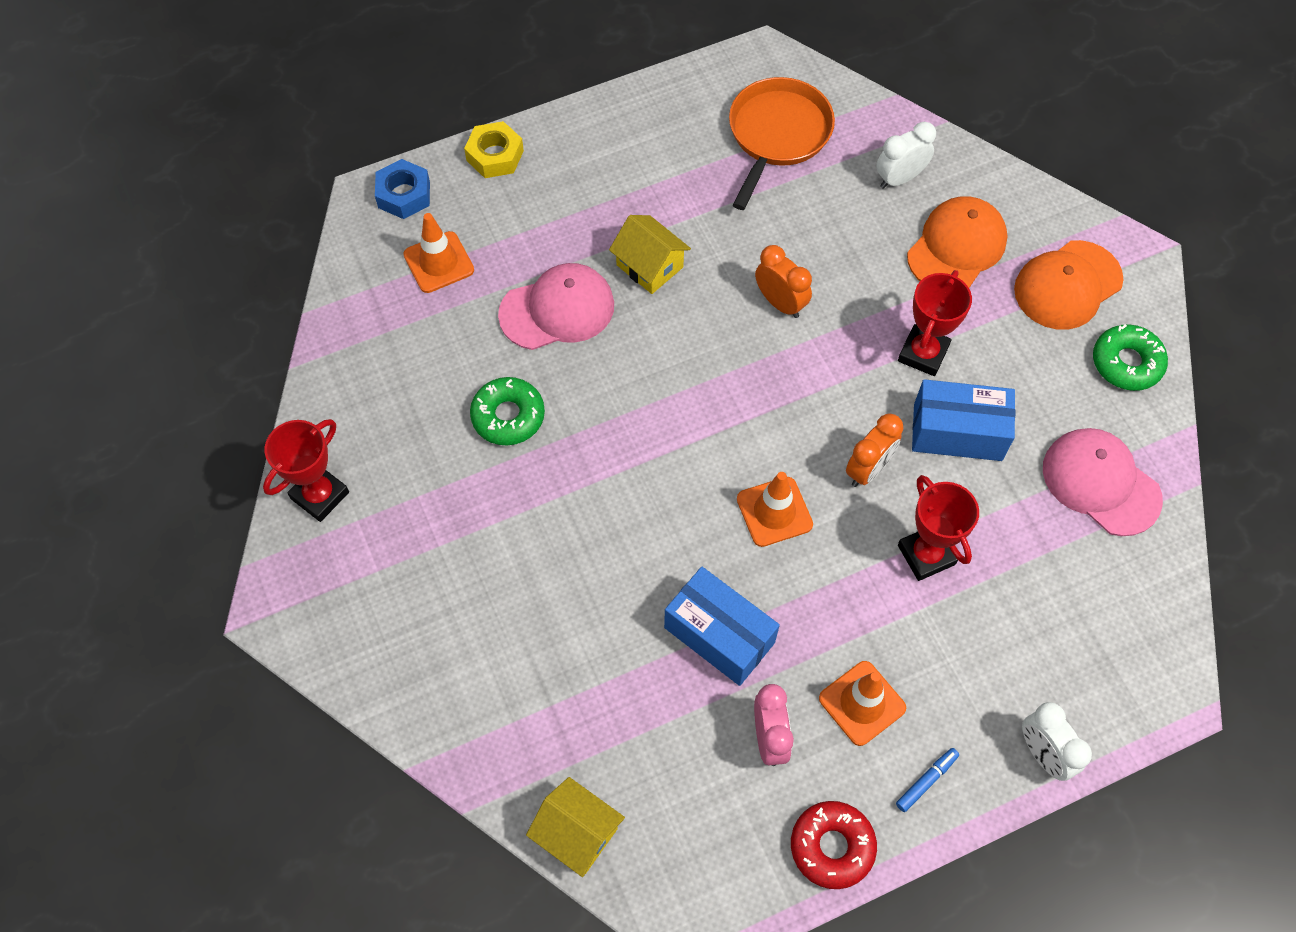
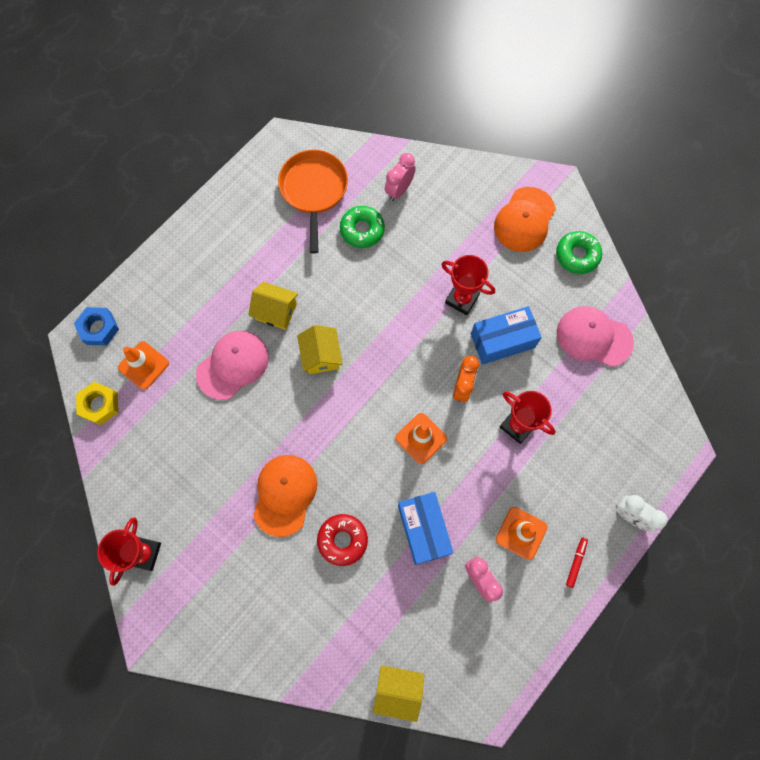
camera: 25 degrees left, 10 degrees up
yellow nut [464,121,524,178] -> yellow nut moved to [76,382,118,425]
green donut [470,377,545,445] -> green donut moved to [340,206,385,248]
blue box [664,567,780,686] -> blue box turned 60 degrees clockwise [398,492,454,565]
orange clock [755,245,812,318] -> none
red donut [791,801,877,889] -> red donut moved to [317,514,368,566]
white clock [876,122,936,189] -> pink clock [385,153,416,201]
blue marker [896,748,959,812] -> red marker [566,537,588,588]
red trophy [898,270,972,376] -> red trophy turned 60 degrees counterclockwise [441,255,495,315]
orange cap [907,196,1008,288] -> orange cap moved to [253,455,317,537]
none -> yellow house [297,325,343,374]

